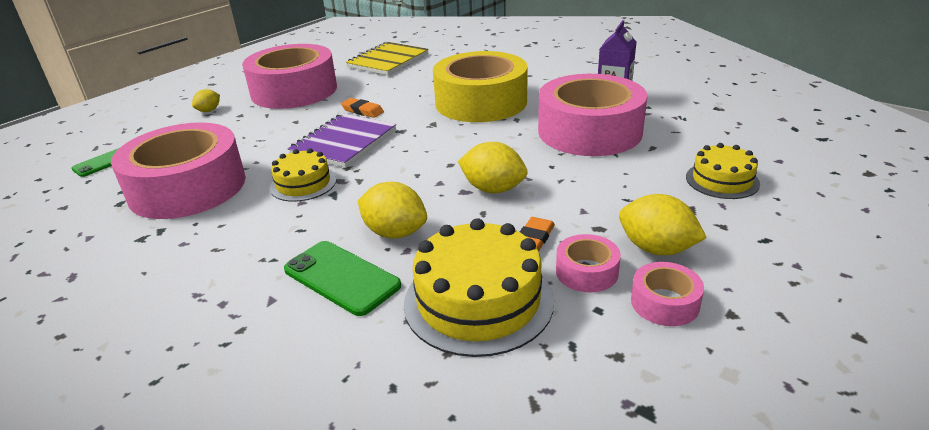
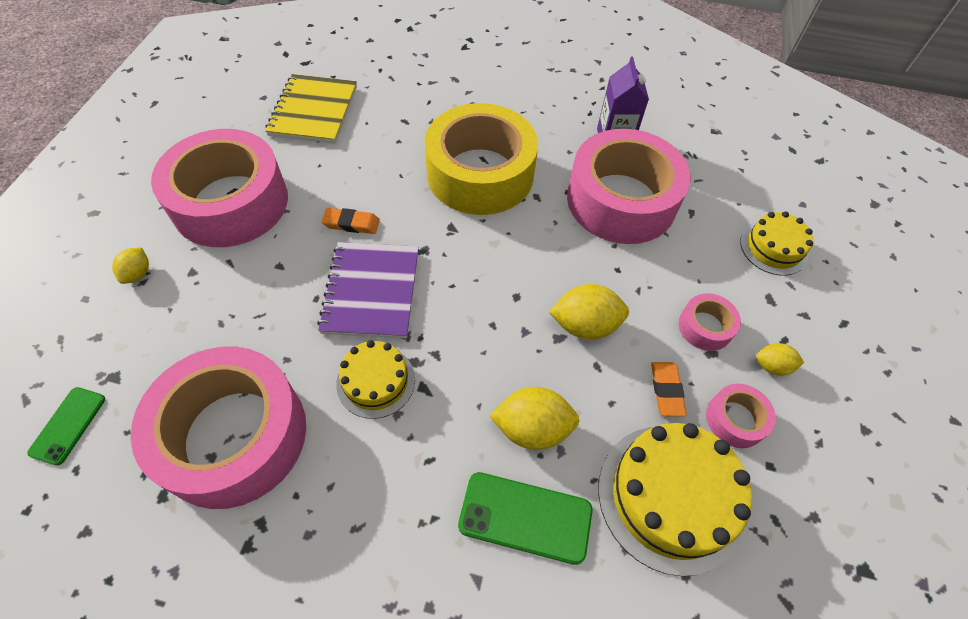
camera: 30 degrees left, 25 degrees up
yellow lemon [619,194,707,255] -> yellow lemon [756,343,804,376], size x0.57
pink tape [631,262,704,326] -> pink tape moved to [679,293,741,351]

